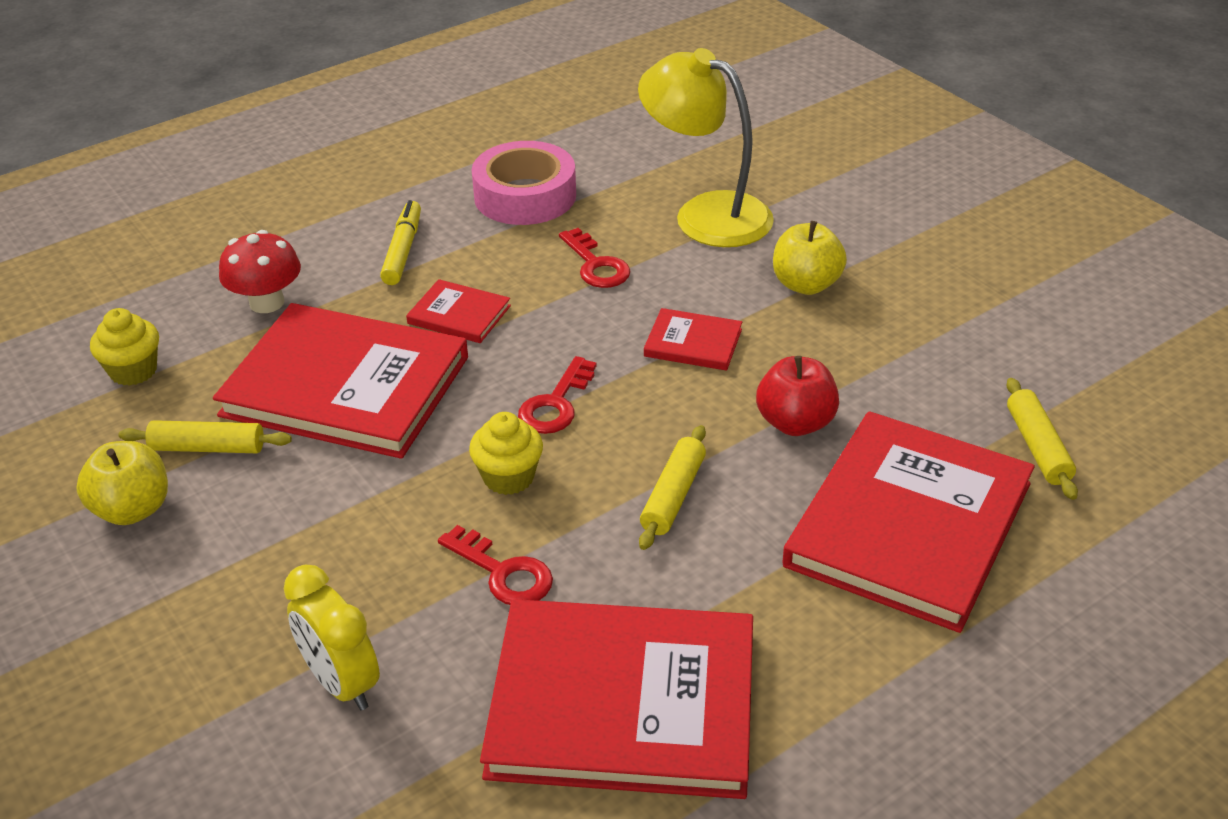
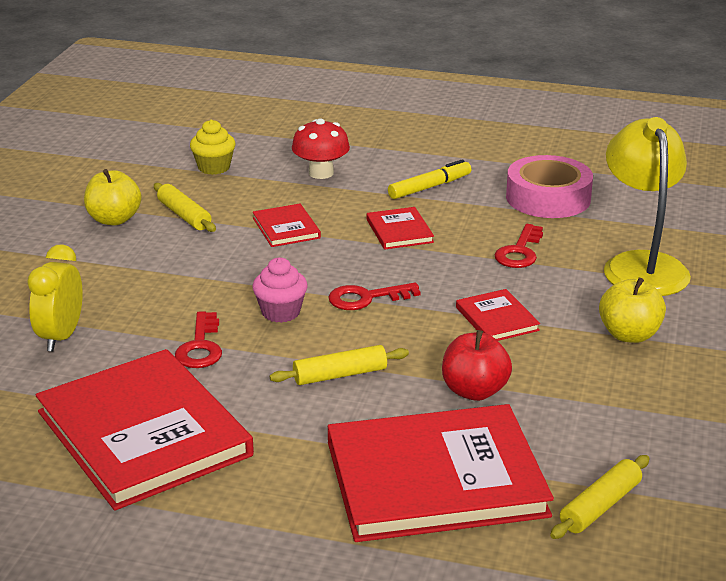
camera: 50 degrees right, 10 degrees down
red book [213,303,468,459] -> red book [253,204,321,247], size x0.44
yellow cupcake [469,412,543,495] -> pink cupcake [252,258,308,323]

